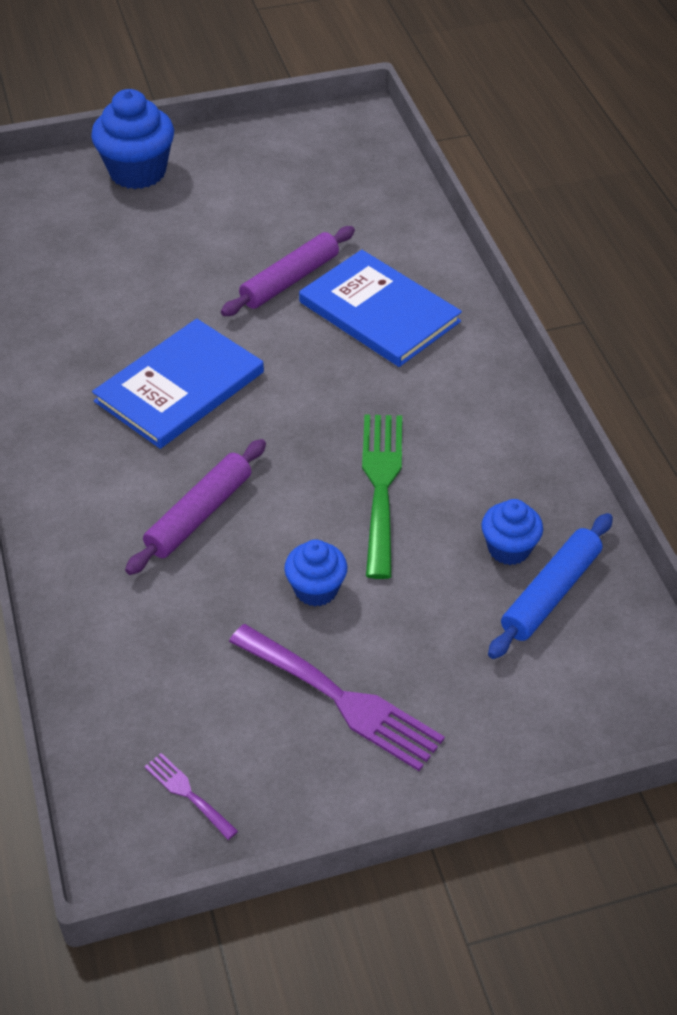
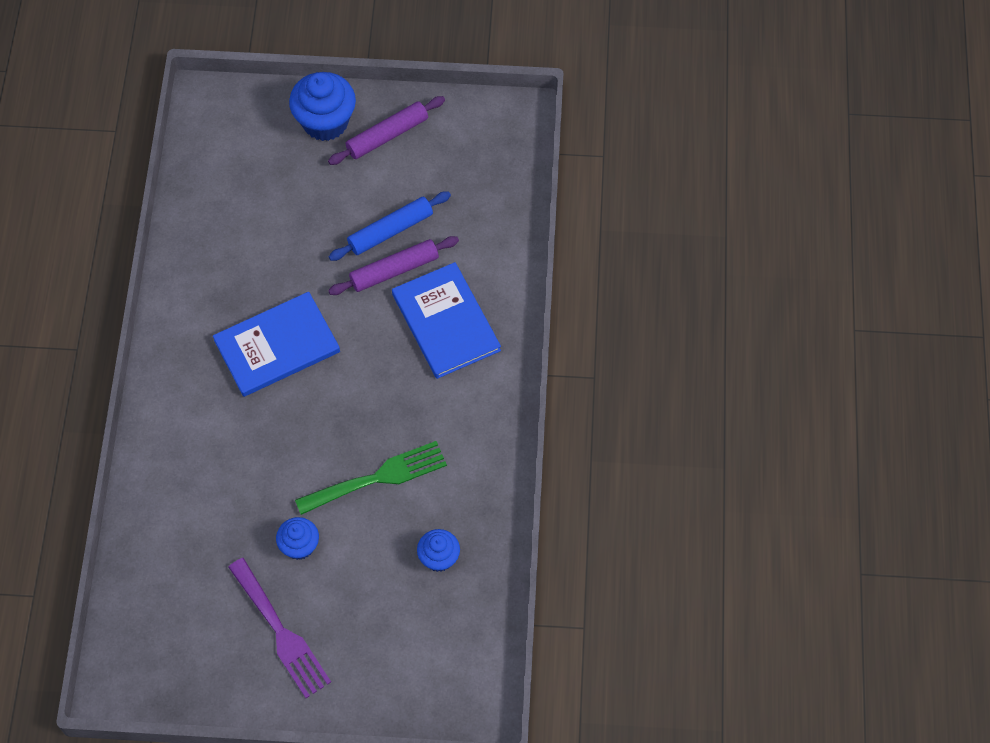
camera: 20 degrees right, 15 degrees up
purple rolling pin [125,439,266,575] -> purple rolling pin moved to [328,96,445,165]
purple fork [144,753,238,840] -> none
green fork [362,414,402,579] -> green fork turned 45 degrees clockwise [295,441,447,515]
blue rolling pin [488,513,613,659] -> blue rolling pin moved to [329,191,451,261]

